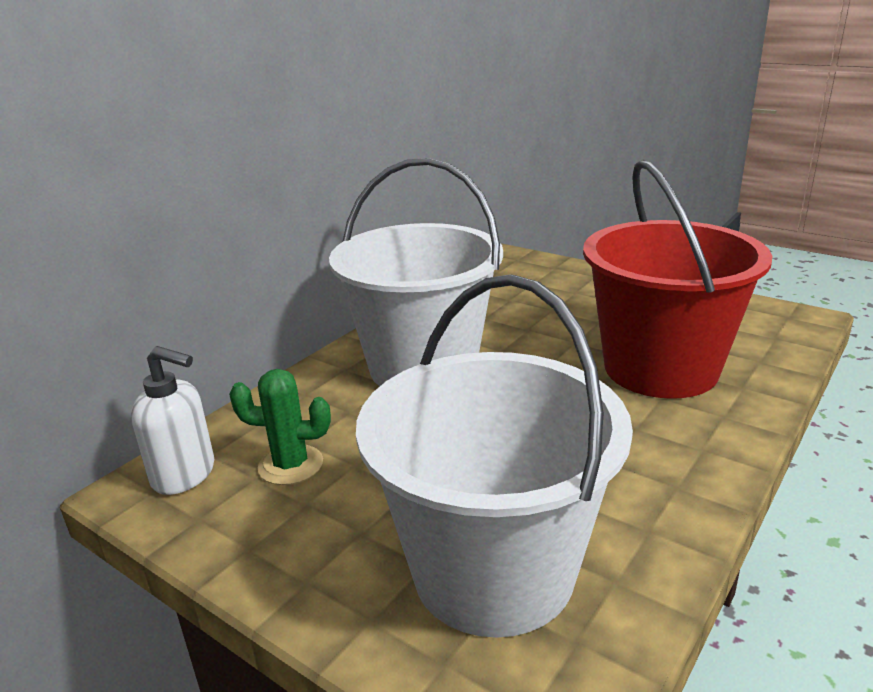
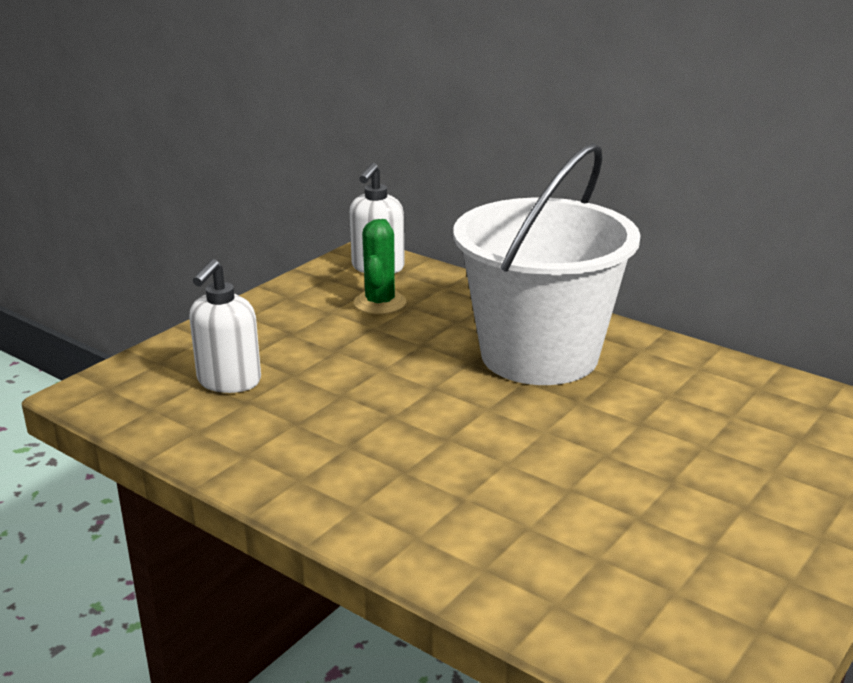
camera: 90 degrees right, 0 degrees up
white bucket [356,274,633,638] -> white soap dispenser [189,259,261,393]
red bucket [583,160,772,399] -> none

